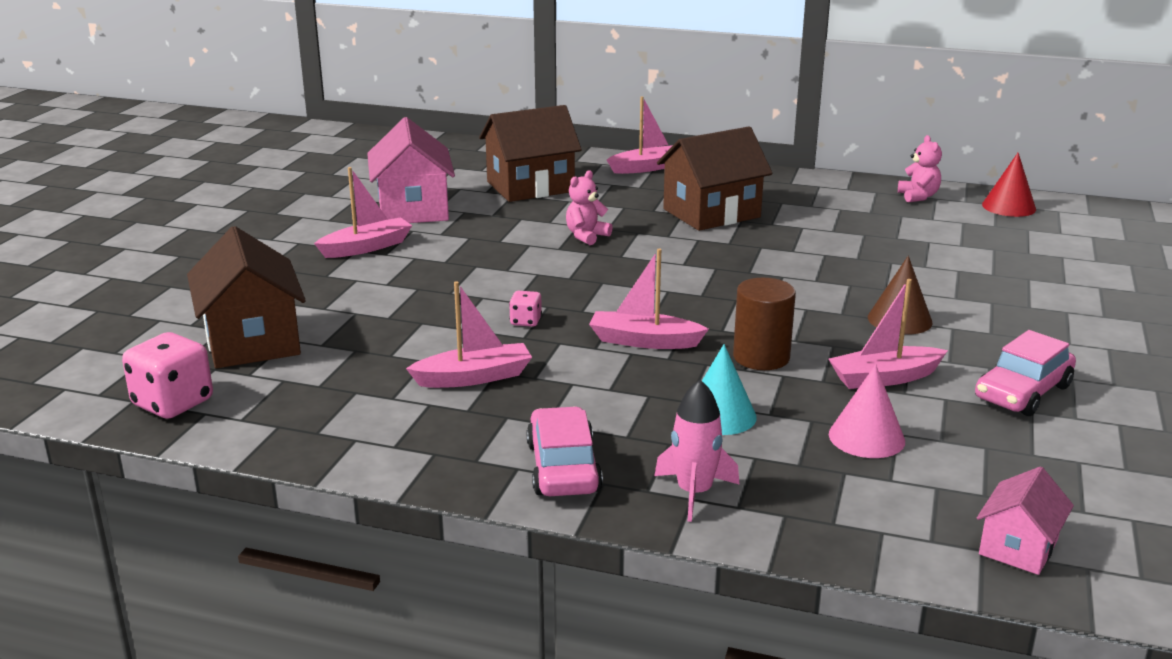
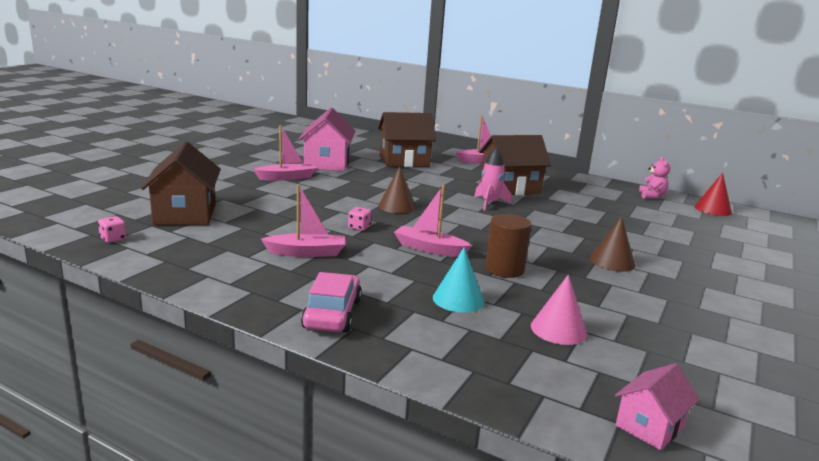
camera: 10 degrees right, 5 degrees down
pink dice [122,332,213,419] -> pink dice [98,216,126,243], size x0.51
pink teddy bear [566,170,613,245] -> none
pink rocket [655,380,740,522] -> pink rocket moved to [474,147,511,210]
pink boat [829,279,948,389] -> none
pink car [975,330,1076,416] -> none
none -> brown cone [378,166,416,213]

